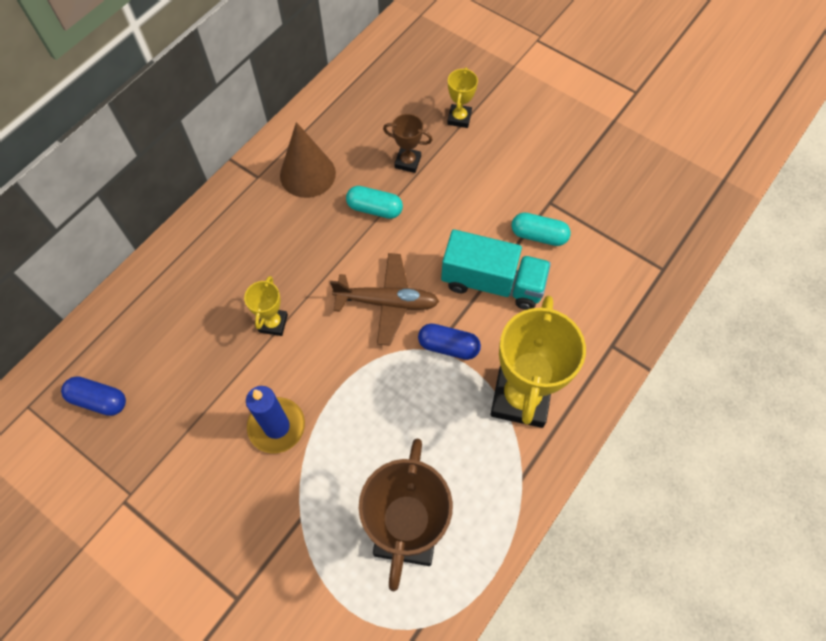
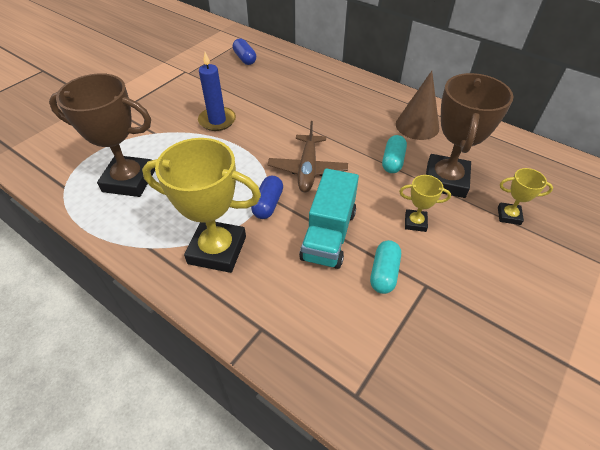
camera: 90 degrees right, 15 degrees down
blue capsule [61,376,126,416] -> blue capsule turned 45 degrees counterclockwise [233,38,256,65]
yellow trophy [244,276,288,336] -> yellow trophy moved to [399,175,451,232]
brown trophy [383,114,432,173] -> brown trophy [426,73,514,198], size x2.10

